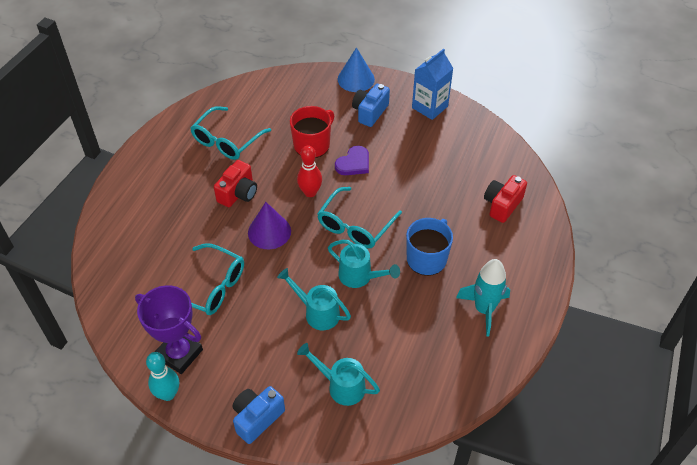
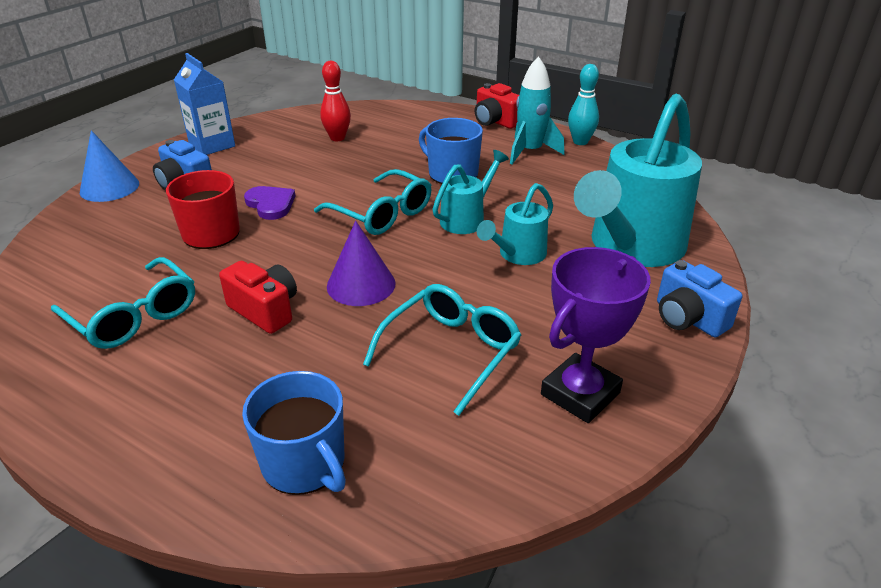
camera: 80 degrees left, 15 degrees down
turquoise bowling pin [146,352,179,401] -> turquoise bowling pin moved to [568,64,599,145]
red bowling pin [297,145,322,197] -> red bowling pin moved to [320,61,351,141]
turquoise watering can [297,343,380,406] -> turquoise watering can [574,94,702,267], size x2.04
red camera [484,175,527,223] -> red camera moved to [475,83,519,129]
none -> blue mug [242,371,346,495]

